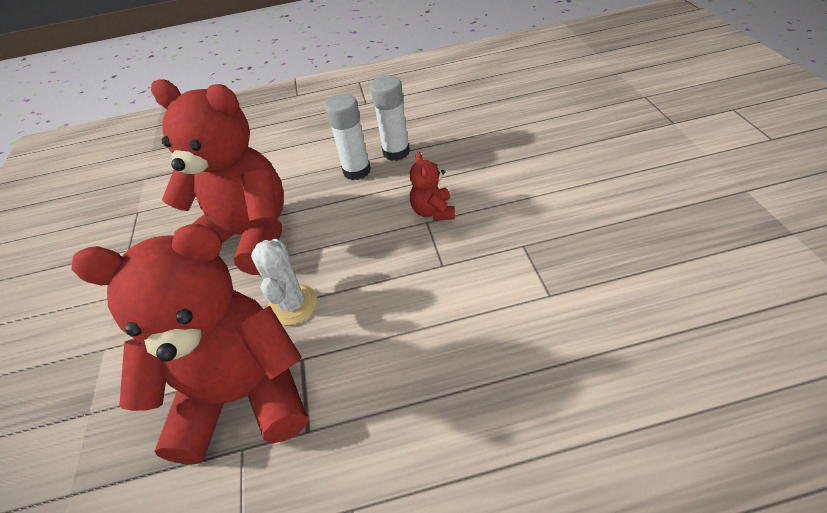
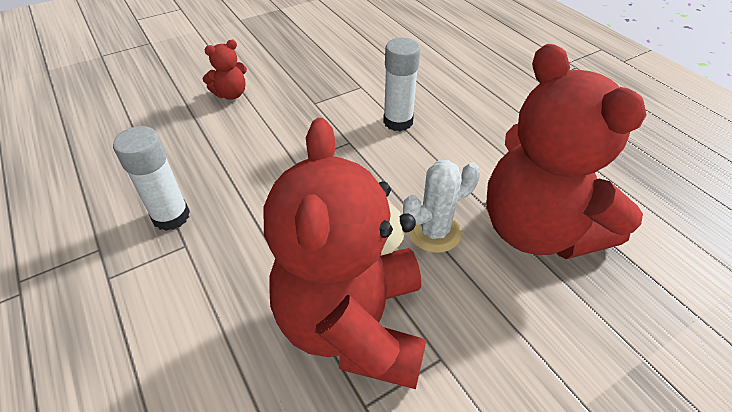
camera: 115 degrees left, 0 degrees up
white glue stick [325,94,371,180] -> white glue stick moved to [383,38,420,131]
red teddy bear [409,152,455,220] -> red teddy bear moved to [203,40,247,100]

